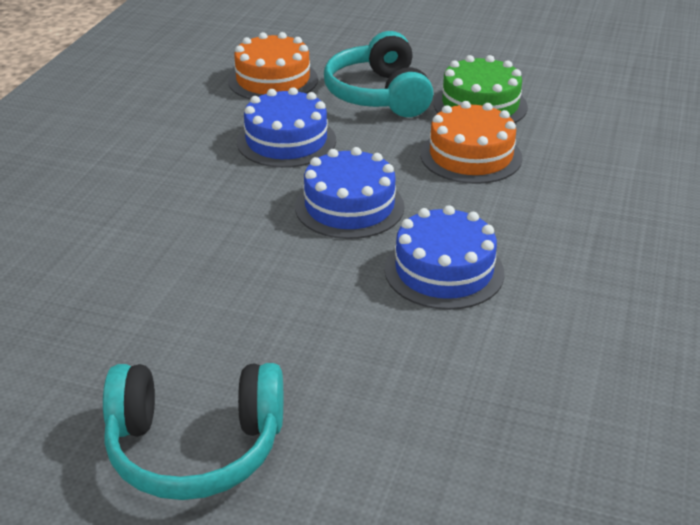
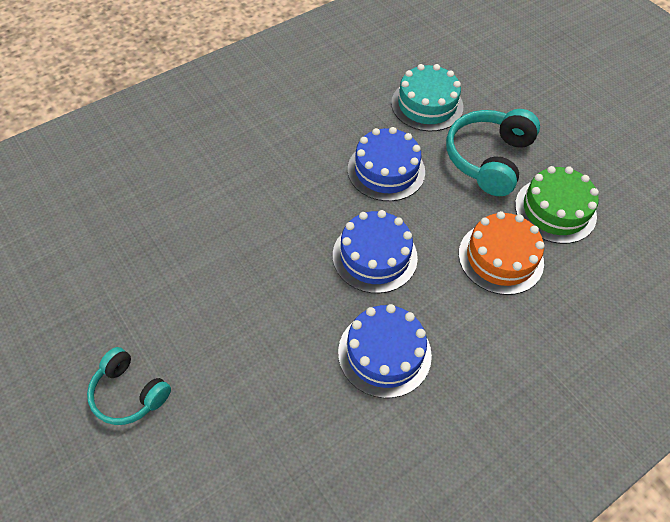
camera: 35 degrees right, 20 degrees up
turquoise headphones [103,363,283,500] -> turquoise headphones [87,347,171,425], size x0.63
orange cake [228,32,318,99] -> turquoise cake [391,64,463,131]

